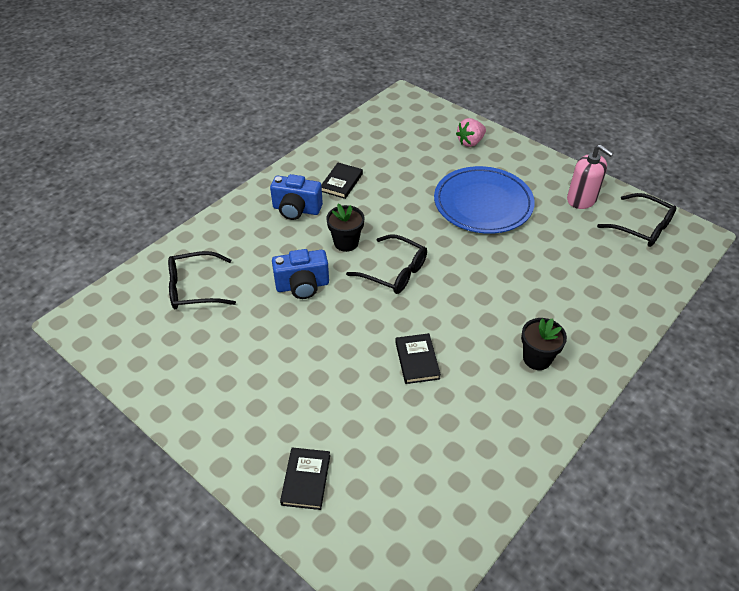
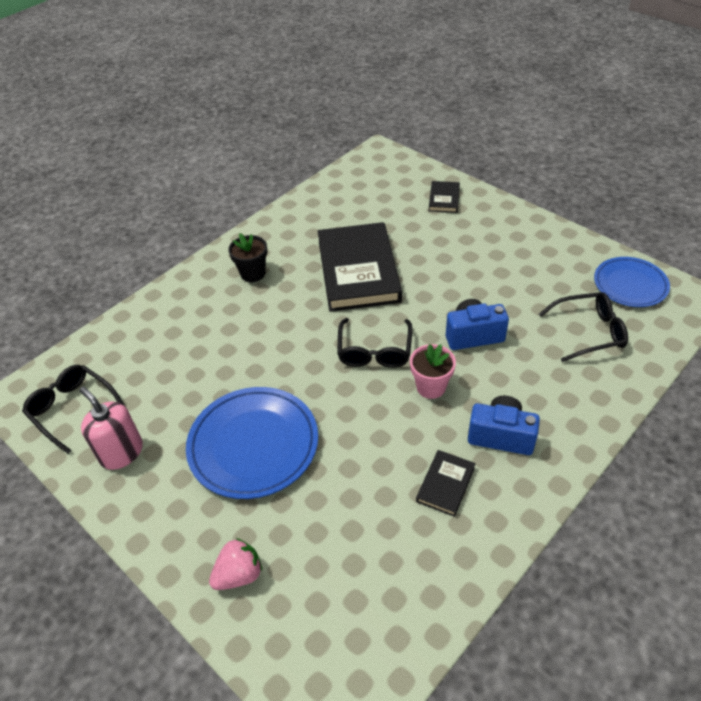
camera: 175 degrees left, 0 degrees up
black flower pot [326,204,365,252] -> pink flower pot [410,344,456,399]
black glasses [346,234,427,294] -> black glasses turned 120 degrees counterclockwise [337,318,412,368]
black book [395,333,441,384] -> black book [318,222,402,312], size x2.26
none -> blue plate [594,257,670,307]

